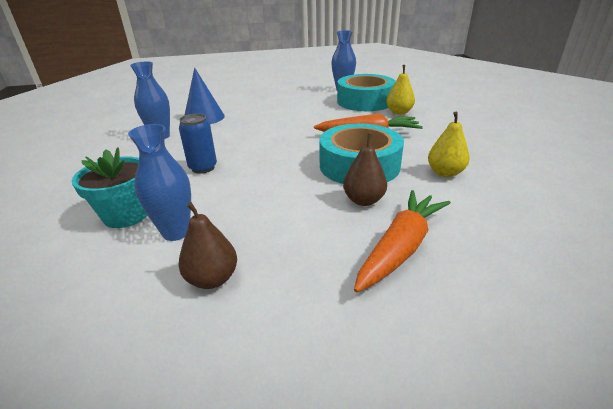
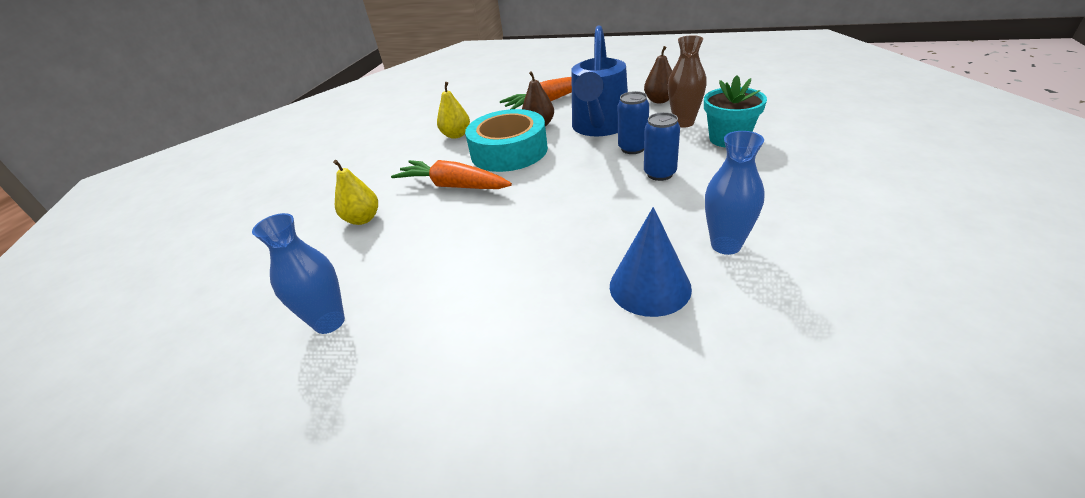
camera: 150 degrees left, 5 degrees up
blue vase [128,124,191,241] -> brown vase [668,35,707,128]
turquoise tape [337,74,396,111] -> none
none -> blue watering can [571,25,628,136]
none -> blue can [618,91,649,154]

